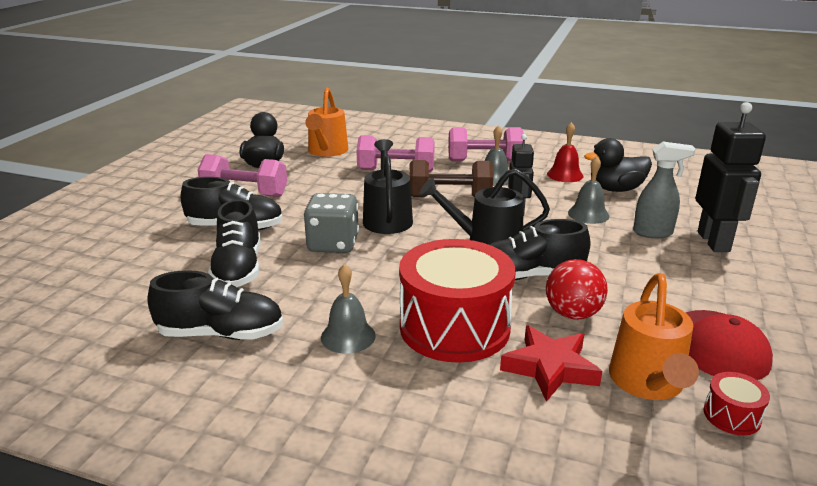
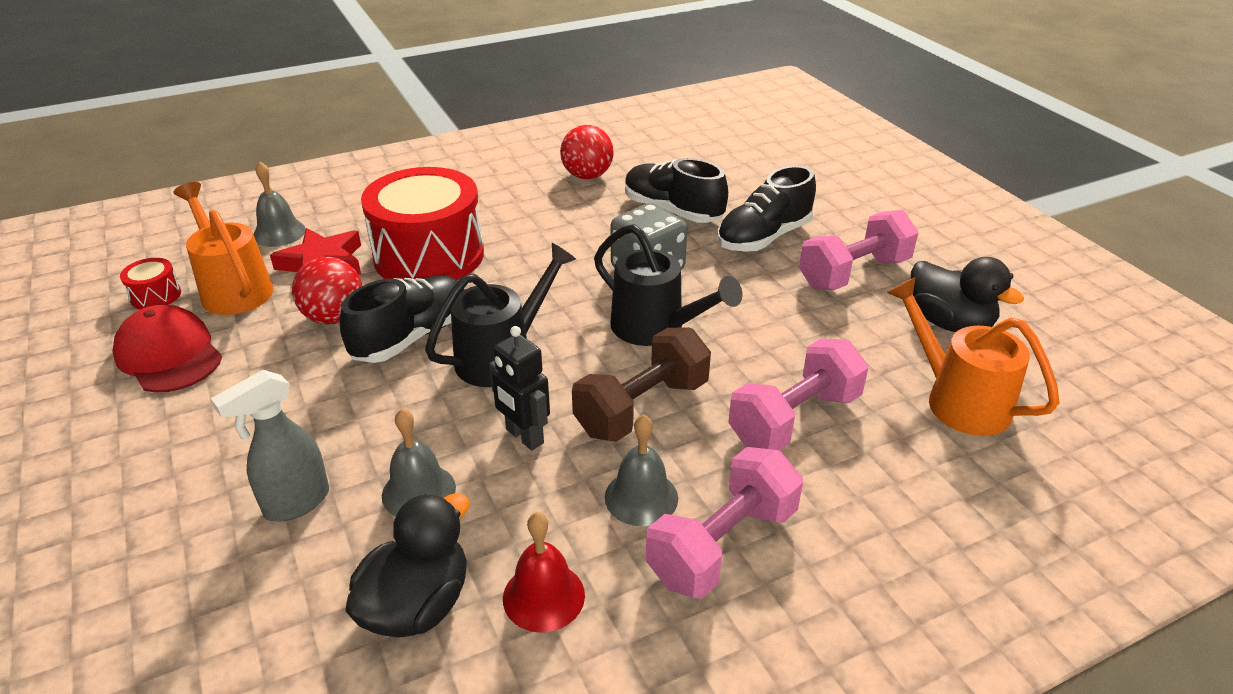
camera: 135 degrees right, 10 degrees up
black shoe [148,270,283,340] -> red ball [560,125,614,179]
grey bell [321,264,376,354] -> grey bell moved to [254,162,306,247]
black robot [695,102,766,252] -> none

